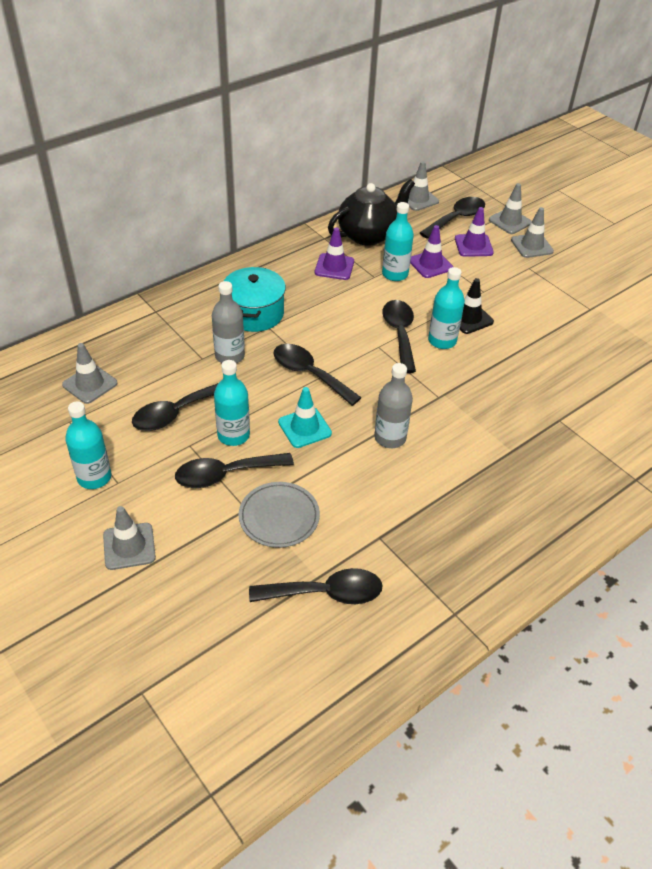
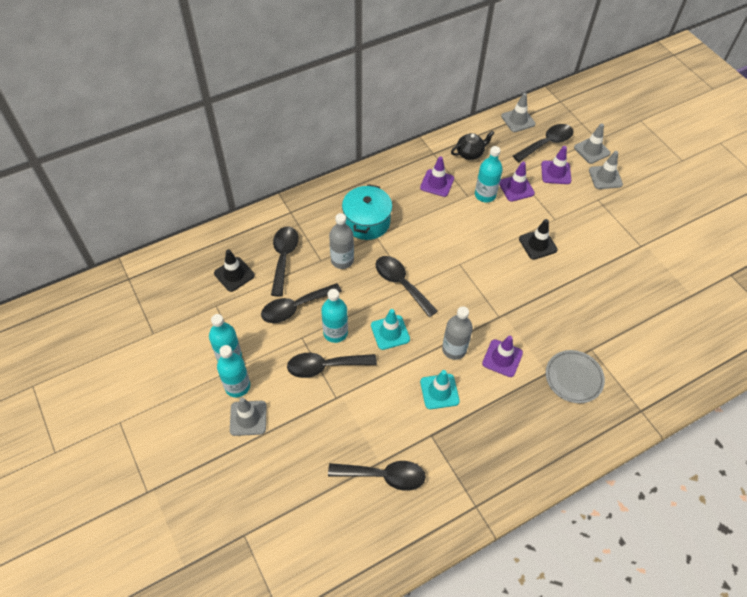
camera: 10 degrees right, 10 degrees up
grey traffic cone [62,343,118,404] -> black traffic cone [214,249,255,292]
grey plate [239,482,320,548] -> grey plate moved to [546,350,605,403]
black teapot [328,179,415,246] -> black teapot [451,131,494,160], size x0.57
black spoon [383,300,416,373] -> black spoon moved to [271,226,299,297]
turquoise bottle [428,267,465,349] -> turquoise bottle moved to [217,345,250,397]
none -> turquoise traffic cone [420,370,460,409]
none -> purple traffic cone [482,336,523,377]

